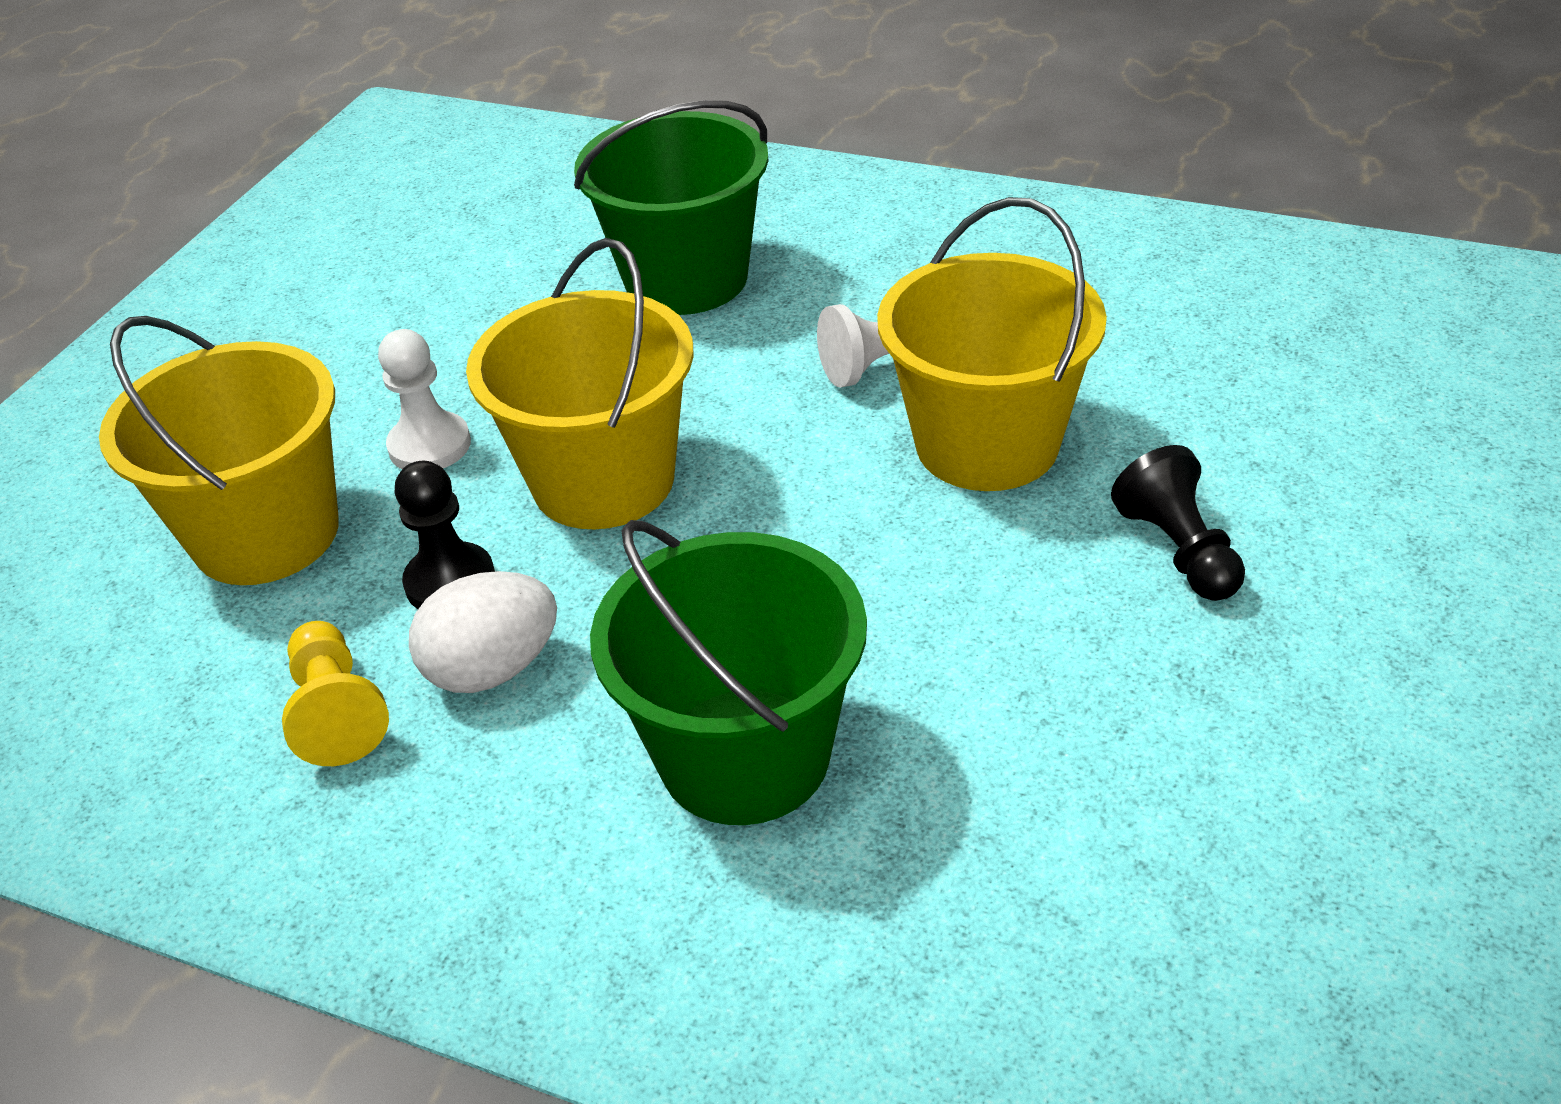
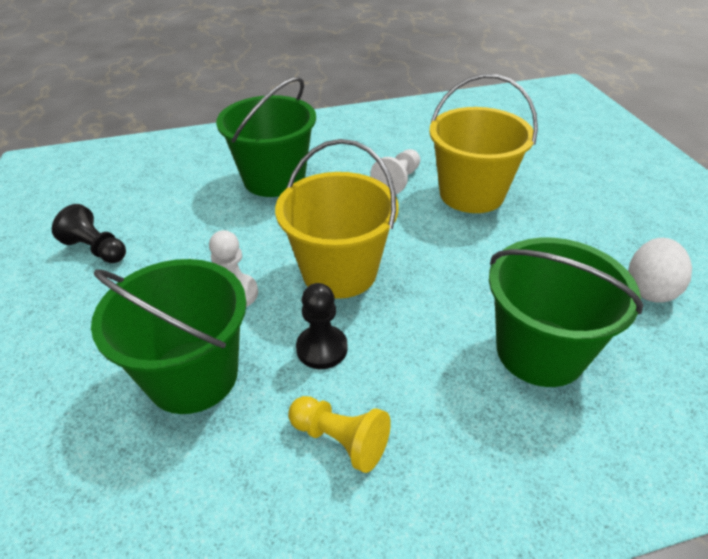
camera: 40 degrees left, 0 degrees up
yellow bucket [99,316,339,585] -> green bucket [91,259,247,414]
white egg [409,571,557,693] -> white egg moved to [628,238,692,303]
black pawn [1111,445,1245,601] -> black pawn moved to [52,204,126,263]

